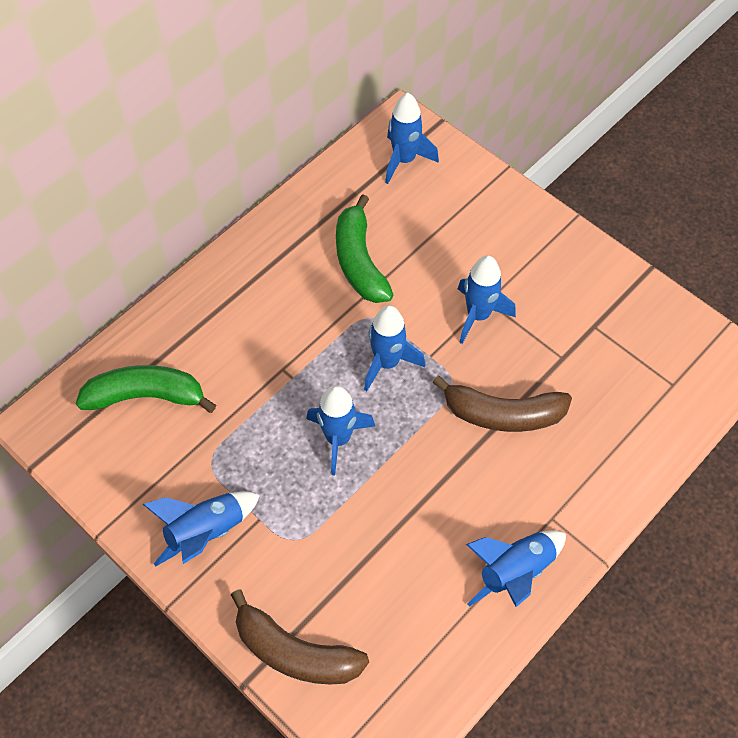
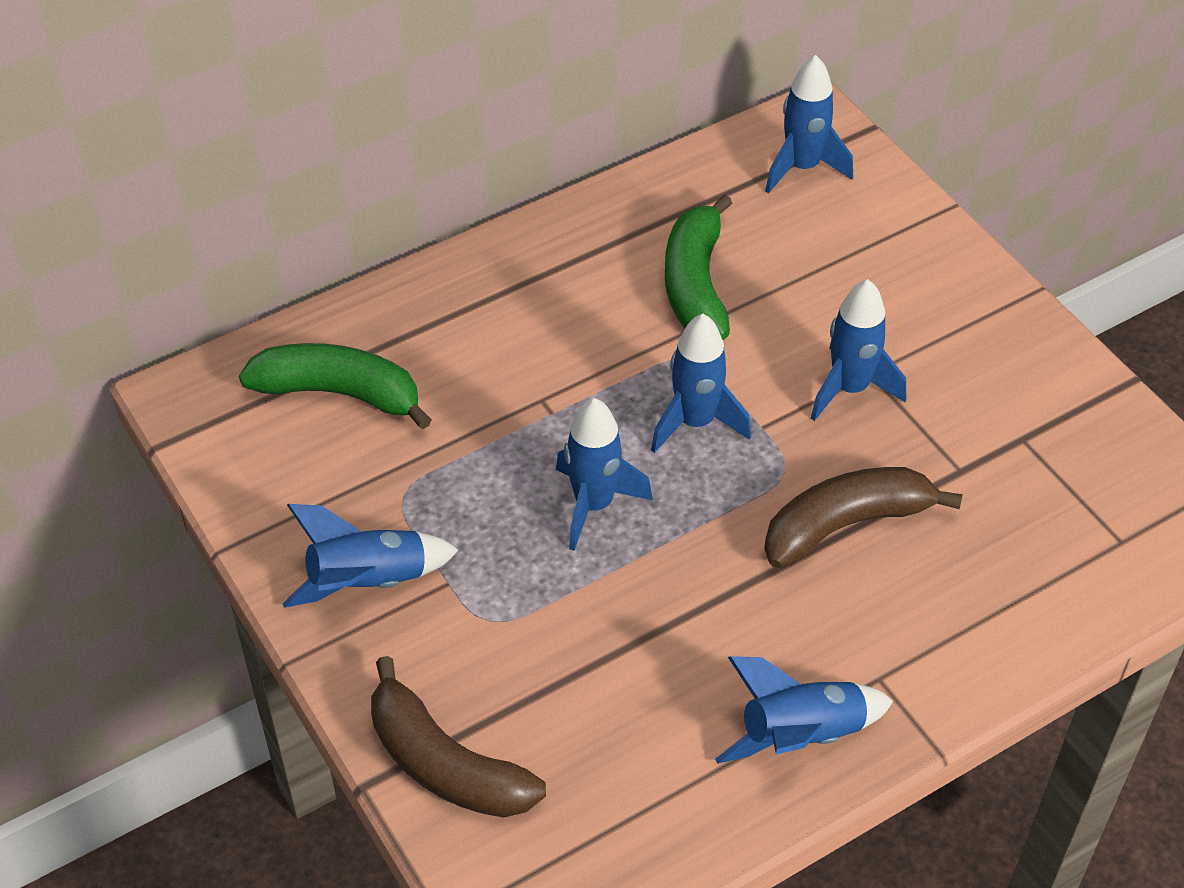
camera: 15 degrees right, 10 degrees down
brown banana [433,376,572,432] -> brown banana turned 135 degrees clockwise [764,467,963,568]

